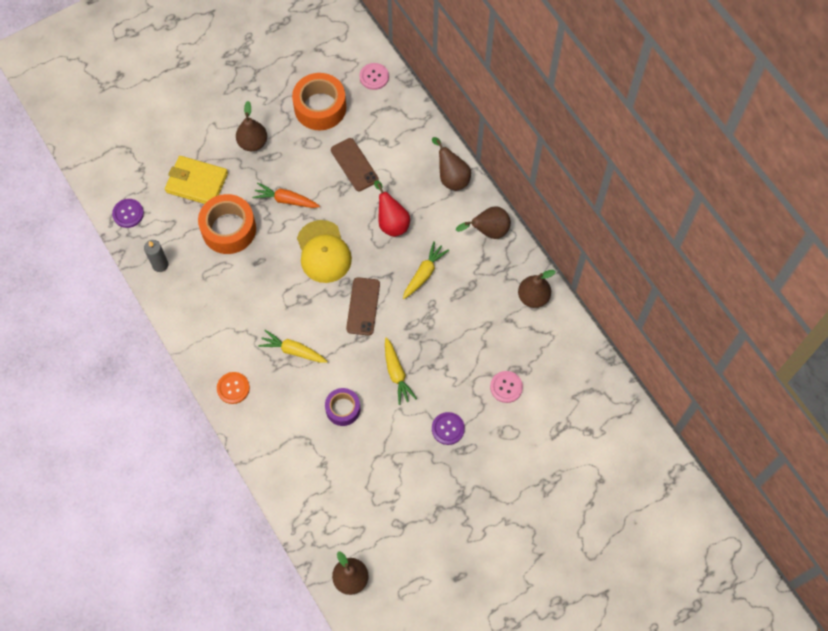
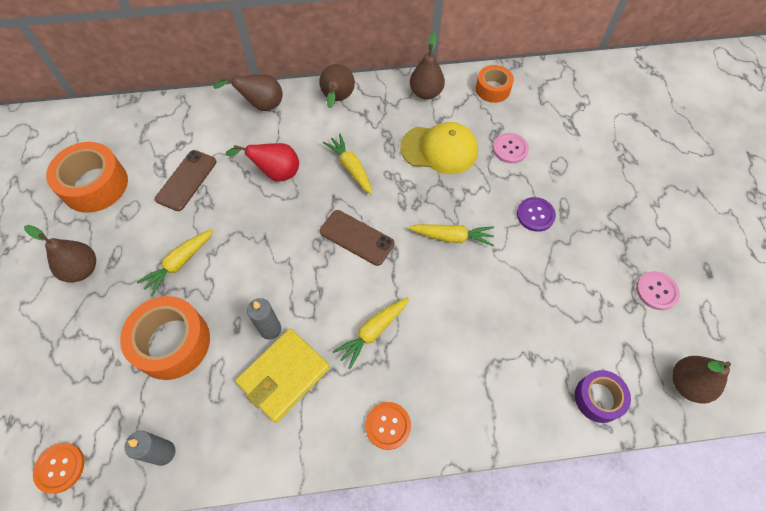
camera: 65 degrees left, 5 degrees down
purple button [112,199,144,228] -> orange button [33,443,84,494]
yellow wallet [165,156,228,204] -> yellow wallet moved to [235,328,330,423]
orange carrot [252,183,320,208] -> yellow carrot [137,229,213,296]
yellow cap [297,220,352,283] -> yellow cap moved to [400,122,478,174]
purple tape [325,388,361,426] -> purple tape moved to [575,370,631,423]
brown phone [331,138,379,191] -> brown phone turned 60 degrees counterclockwise [155,150,217,211]
pink button [359,63,389,90] -> pink button moved to [636,271,680,310]
none -> grey candle [247,298,281,340]
none -> orange tape [476,65,514,103]

